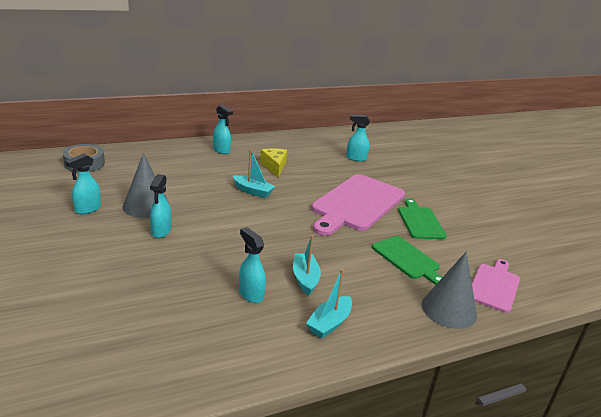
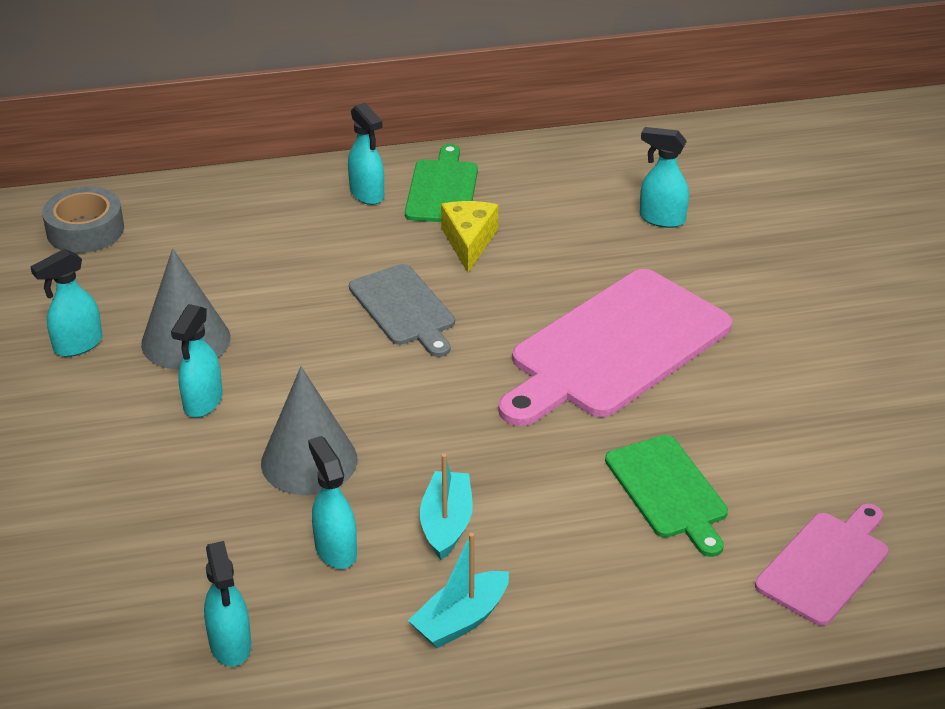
camera: 15 degrees right, 10 degrees up
turquoise boat [233,149,275,198] -> grey cutting board [349,264,455,357]
green cutting board [398,199,447,239] -> green cutting board moved to [405,144,478,222]
grey cone [422,251,477,329] -> grey cone moved to [261,367,357,495]
none -> turquoise spray bottle [204,541,251,667]

